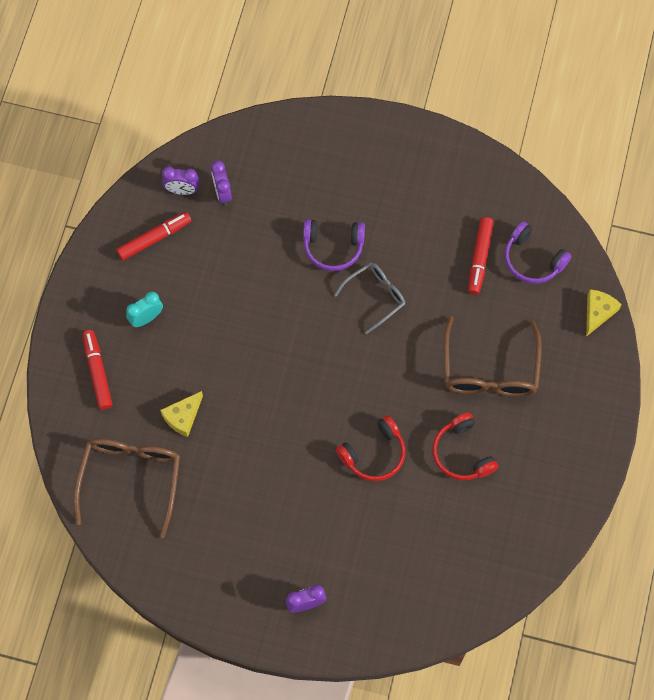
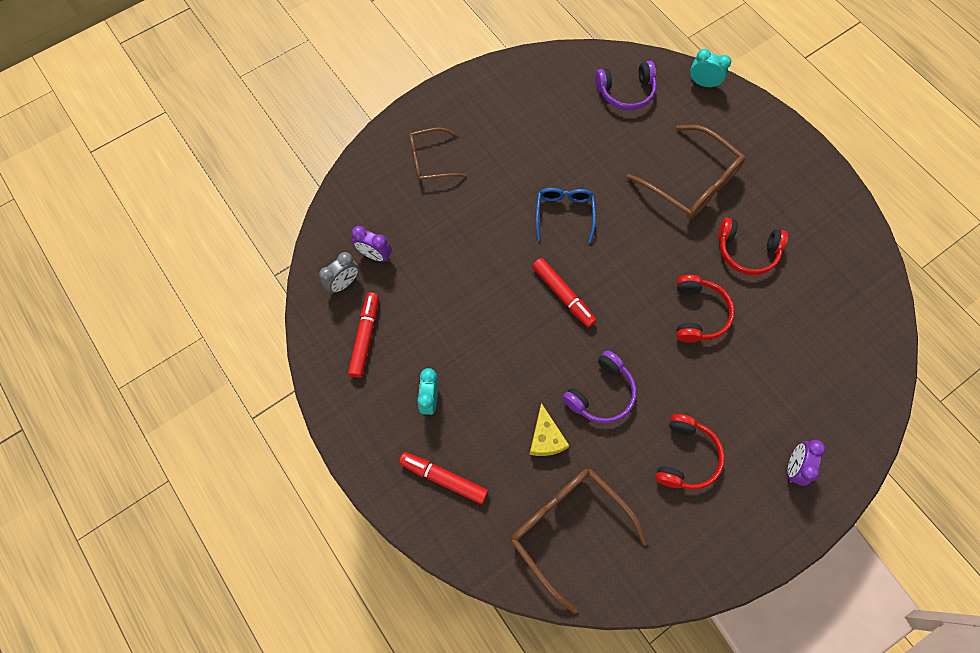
camera: 50 degrees left, 0 degrees up
purple clock [162,167,200,195] -> grey clock [319,252,359,293]
purple headphones [303,219,365,271] -> purple headphones moved to [562,350,637,424]
grey glasses [334,263,405,334] -> blue glasses [536,188,596,243]
red marker [468,217,494,295] -> red marker moved to [532,258,597,328]
yellow cheese [586,289,622,337] -> turquoise clock [690,49,731,88]
none -> brown glasses [409,127,466,182]
none -> red headphones [655,414,725,490]

